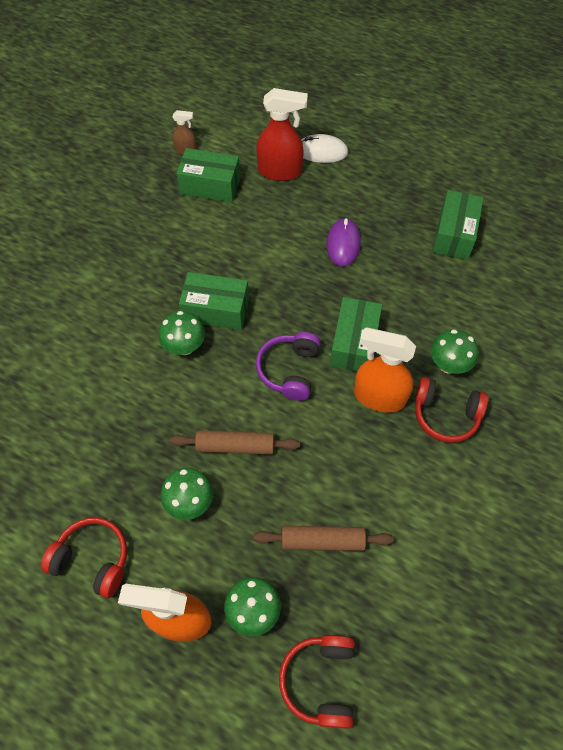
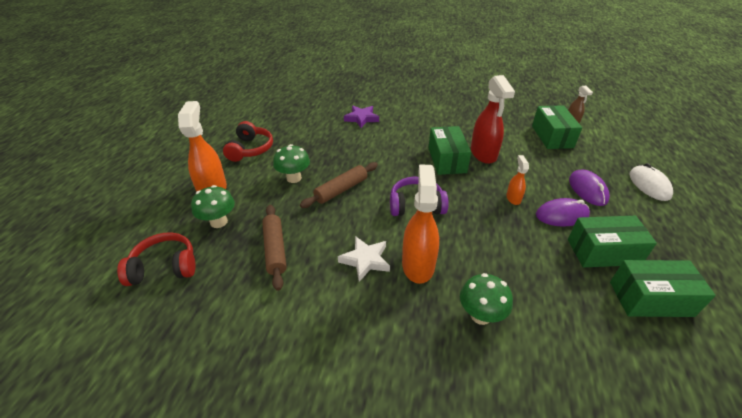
camera: 75 degrees right, 20 degrees down
green mushroom [159,311,205,355] -> none
brown rolling pin [170,430,300,454] -> brown rolling pin turned 60 degrees clockwise [300,162,378,208]
red spray bottle [256,88,308,181] -> red spray bottle moved to [471,75,515,164]
green box [330,297,382,371] -> green box moved to [568,216,657,267]
red headphones [415,377,489,443] -> none
none -> white star [338,236,390,282]
none -> purple star [344,106,379,128]
none -> orange spray bottle [506,155,529,205]
none -> purple mouse [569,170,610,206]

